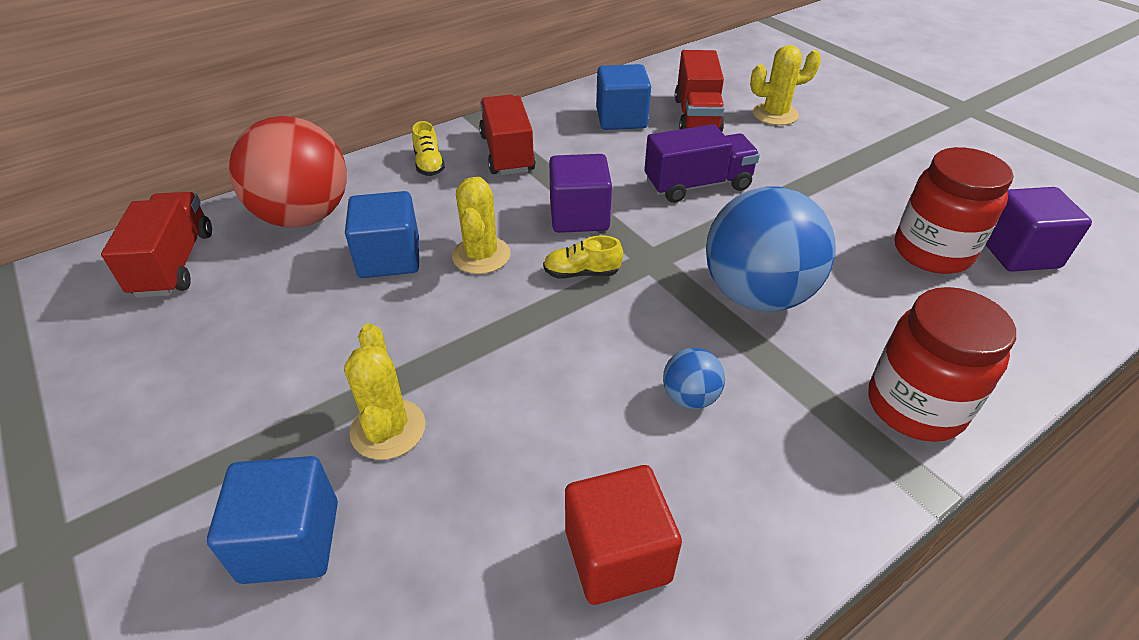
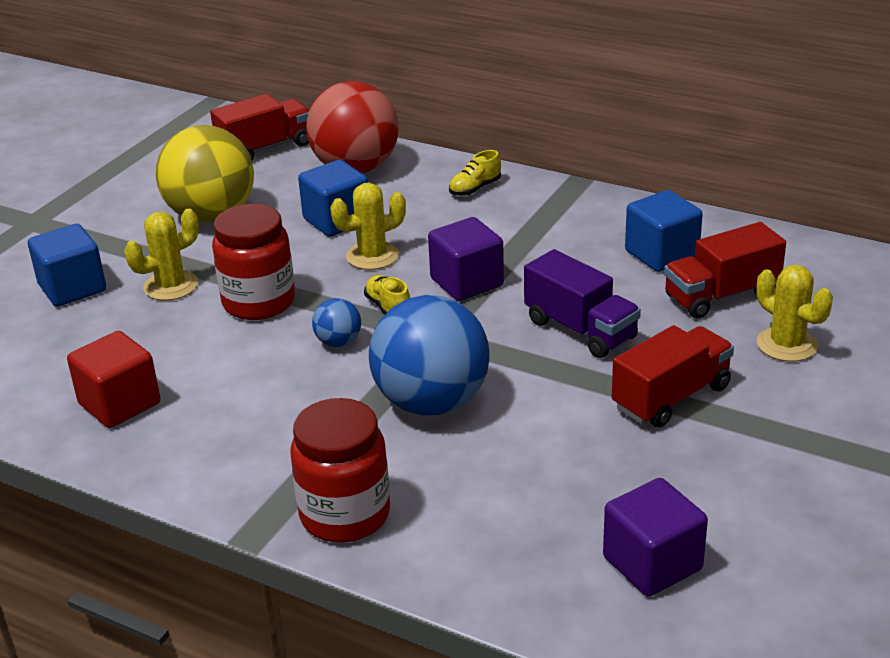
camera: 65 degrees right, 10 degrees down
red truck [479,95,536,175] -> red truck moved to [612,325,734,427]
blue ball [663,348,725,409] -> blue ball moved to [312,298,361,347]
red jar [895,147,1013,274] -> red jar moved to [212,204,295,320]
none -> yellow ball [156,125,254,222]

